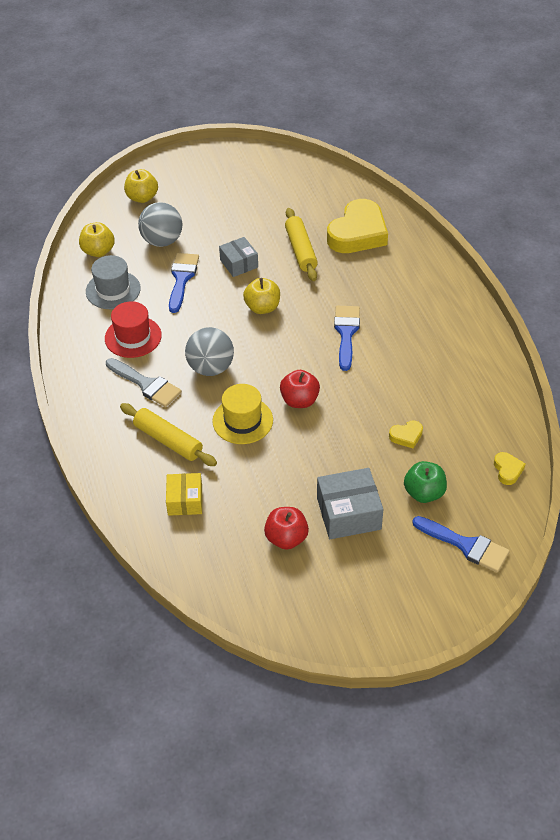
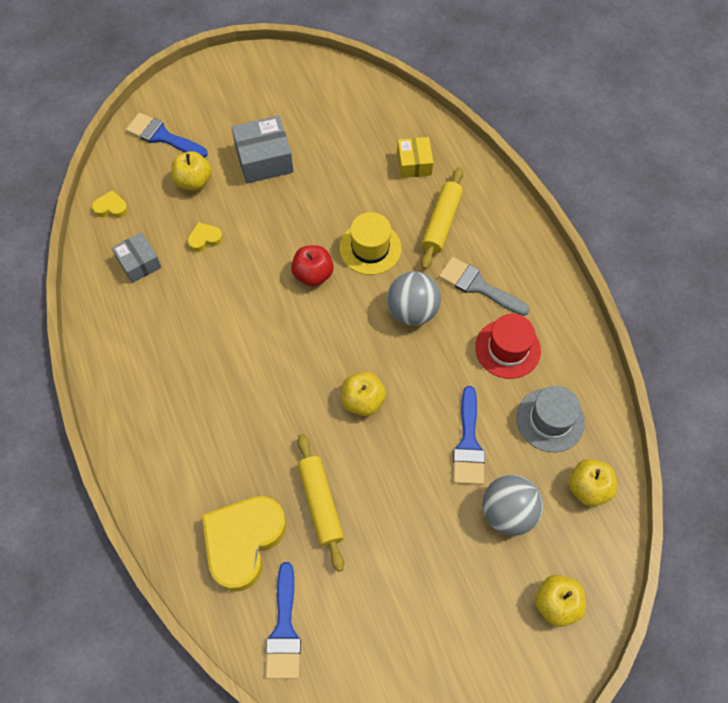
camera: 175 degrees right, 15 degrees up
yellow rolling pin [120,403,217,466] -> yellow rolling pin turned 75 degrees clockwise [421,167,463,270]
grey box [219,237,258,277] -> grey box moved to [112,232,162,283]
red apple [264,507,309,549] -> none
blue brush [334,306,360,371] -> blue brush moved to [266,562,301,679]
green apple [404,461,447,503] -> yellow apple [171,151,212,191]
yellow heart [494,452,526,485] -> yellow heart turned 105 degrees clockwise [92,190,128,218]

